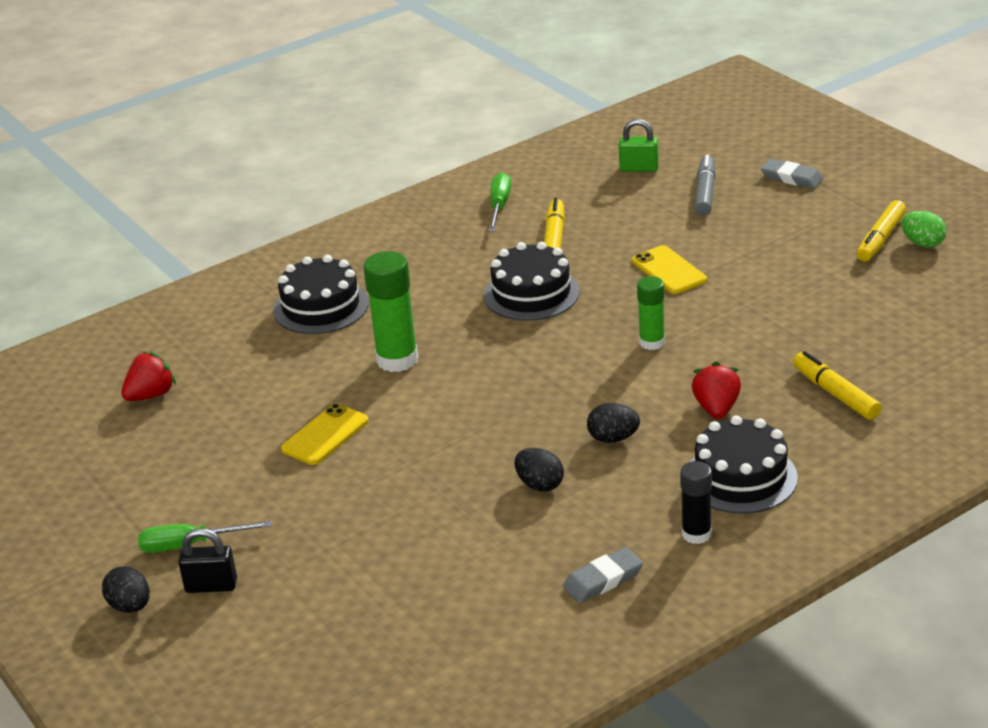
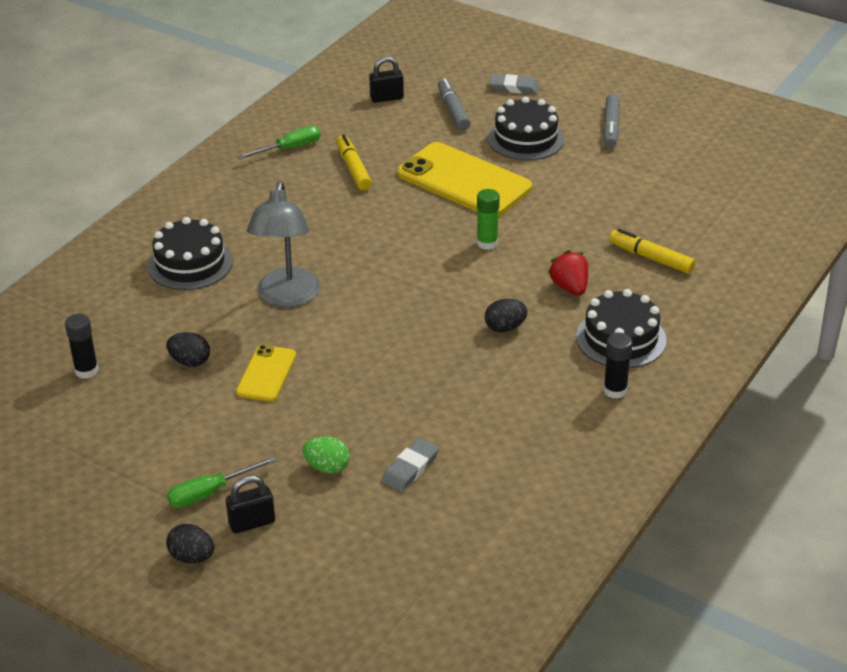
camera: 25 degrees left, 5 degrees up
red strawberry [121,351,176,401] -> black glue stick [65,314,99,379]
green glue stick [363,251,418,372] -> grey lamp [247,181,320,307]
black cake [484,242,580,321] -> black cake moved to [488,96,564,161]
green screwdriver [488,172,511,231] -> green screwdriver turned 75 degrees clockwise [237,126,321,159]
black egg [514,448,564,492] -> black egg moved to [166,332,210,367]
grey eraser [563,547,643,603] -> grey eraser moved to [381,438,439,492]
green padlock [619,119,659,172] -> black padlock [369,57,404,103]
yellow phone [632,245,707,294] -> yellow phone [397,142,532,217], size x1.92
yellow marker [857,200,906,261] -> grey marker [603,94,620,148]
green egg [901,211,946,248] -> green egg moved to [302,436,350,474]

